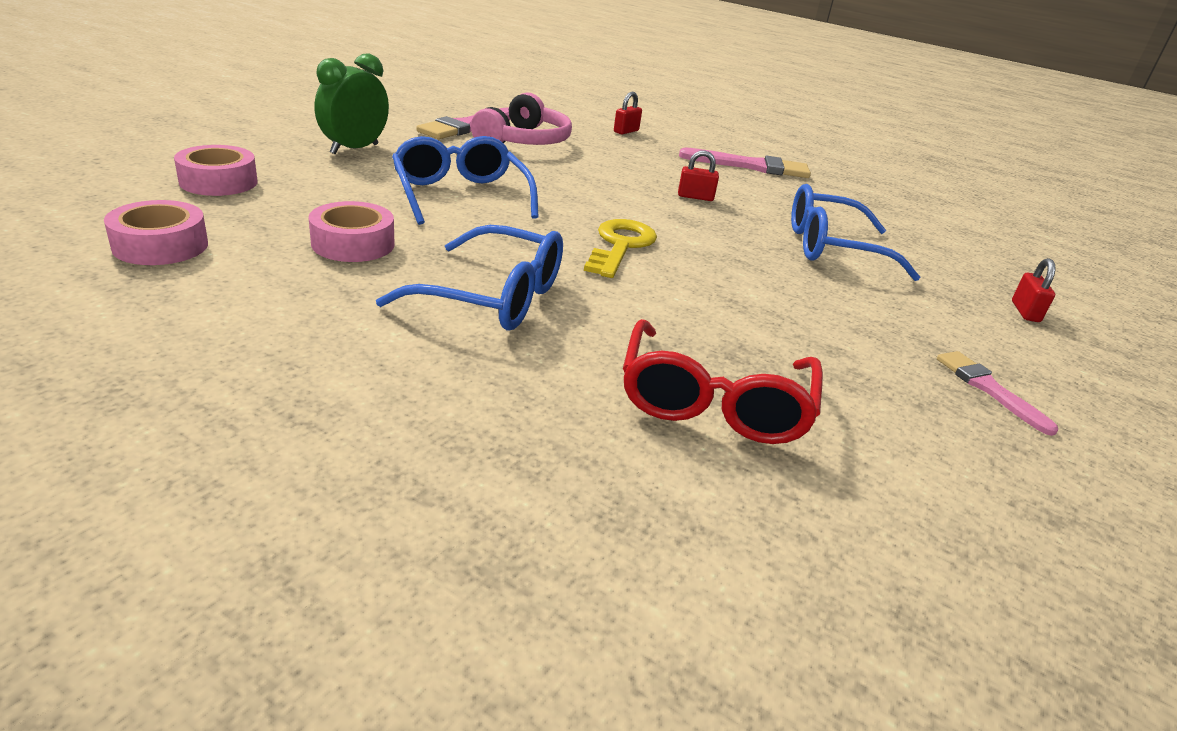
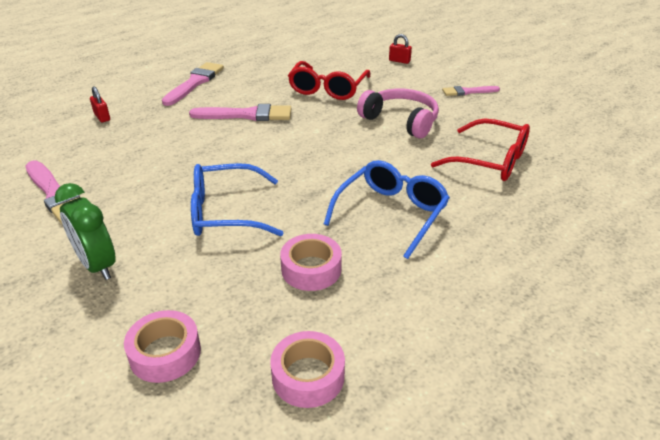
camera: 70 degrees left, 5 degrees up
pink headphones [471,92,572,145] -> pink headphones moved to [357,89,439,139]
yellow key [584,219,657,278] -> none
red padlock [678,150,719,201] -> pink brush [189,104,291,121]
blue glasses [791,184,920,281] -> red glasses [288,61,370,100]

